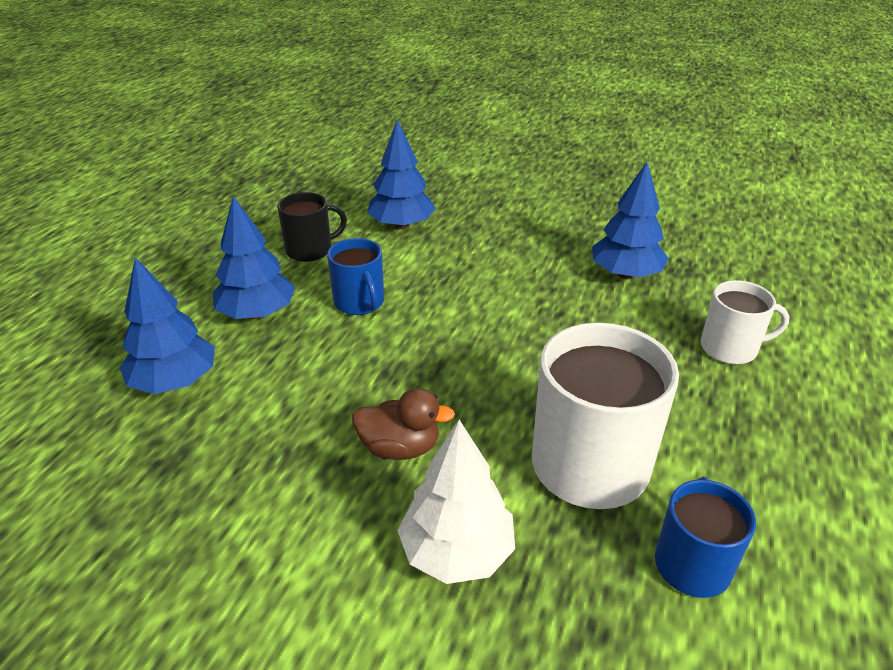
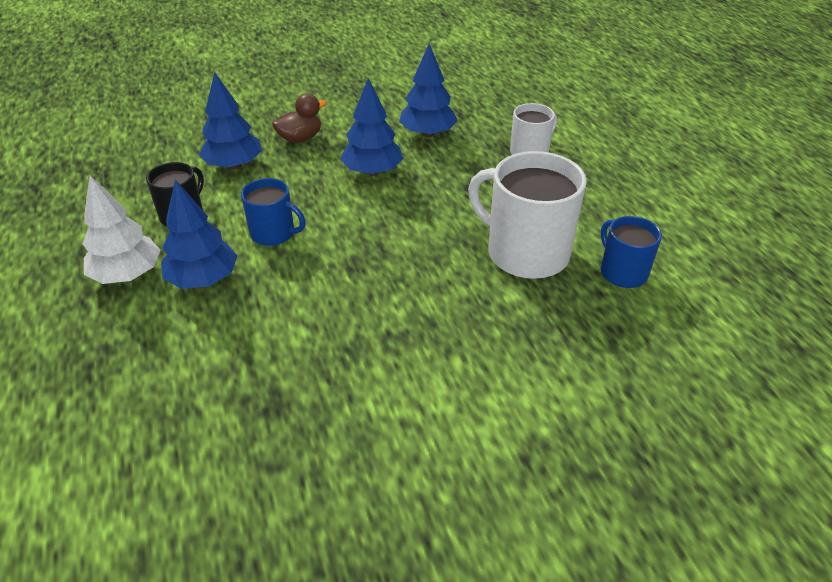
camera: 40 degrees left, 5 degrees up
blue tree [120,258,215,394] -> blue tree moved to [340,78,403,176]
brown duck [352,388,455,460] -> brown duck moved to [272,93,327,143]
white tree [398,420,515,584] -> white tree moved to [82,175,161,284]

